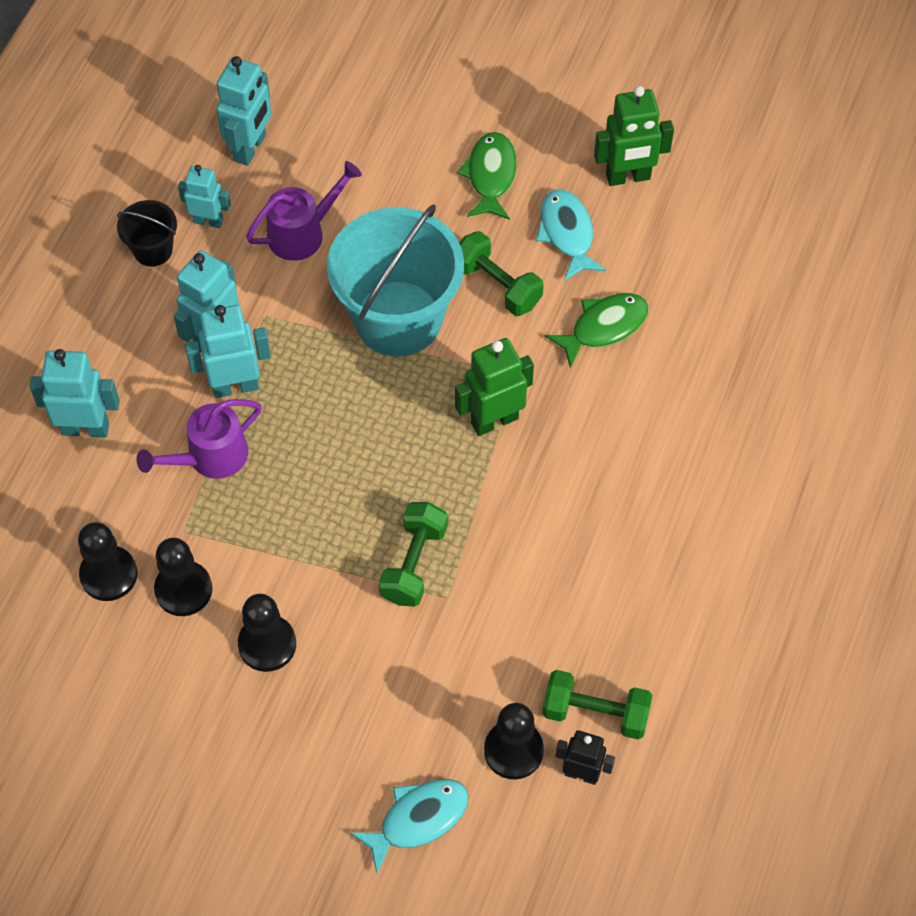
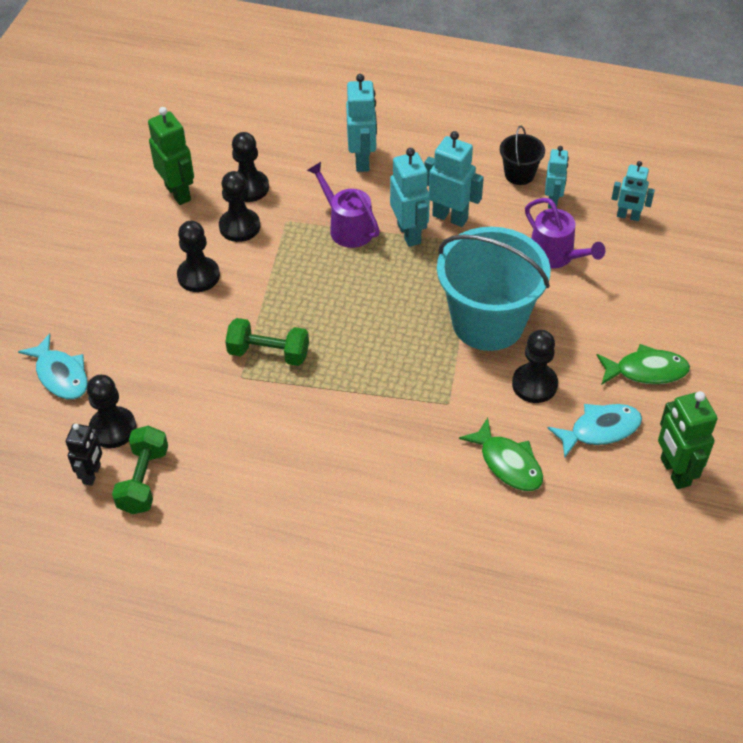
camera: 85 degrees right, 10 degrees down
turquoise robot [216,56,271,166] -> turquoise robot [612,161,655,221], size x0.65
green robot [455,338,534,436] -> green robot moved to [148,107,194,205]
green dumbbell [459,231,543,316] -> black pawn [512,330,558,403]

